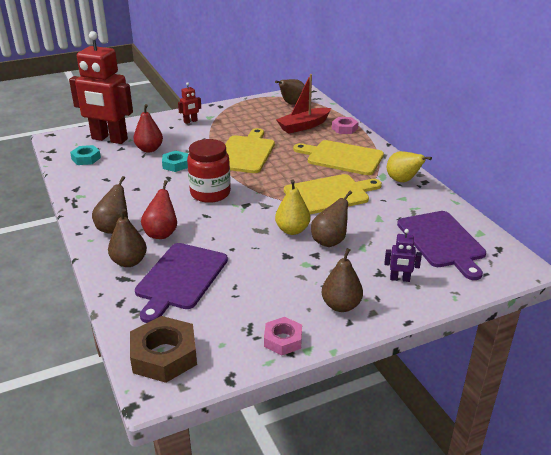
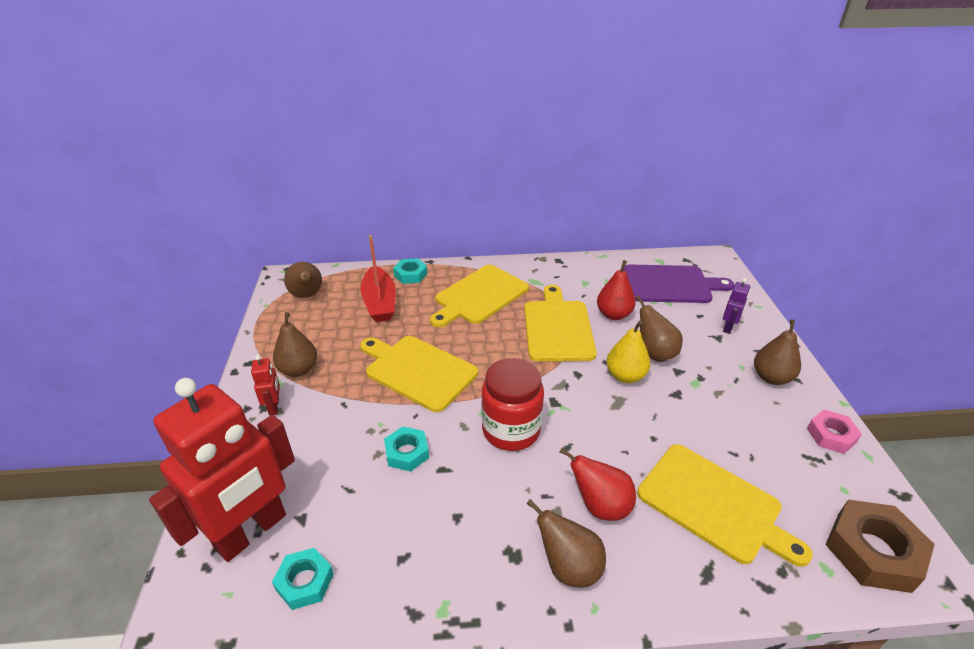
camera: 70 degrees left, 5 degrees up
brown pear [108,208,147,267] -> brown pear moved to [273,312,317,377]
red pear [133,104,163,152] -> red pear moved to [597,260,636,320]
purple cutting board [135,243,228,323] -> yellow cutting board [637,444,813,567]
pink nut [332,117,359,134] -> turquoise nut [393,258,427,284]
yellow pear [387,151,432,182] -> none

